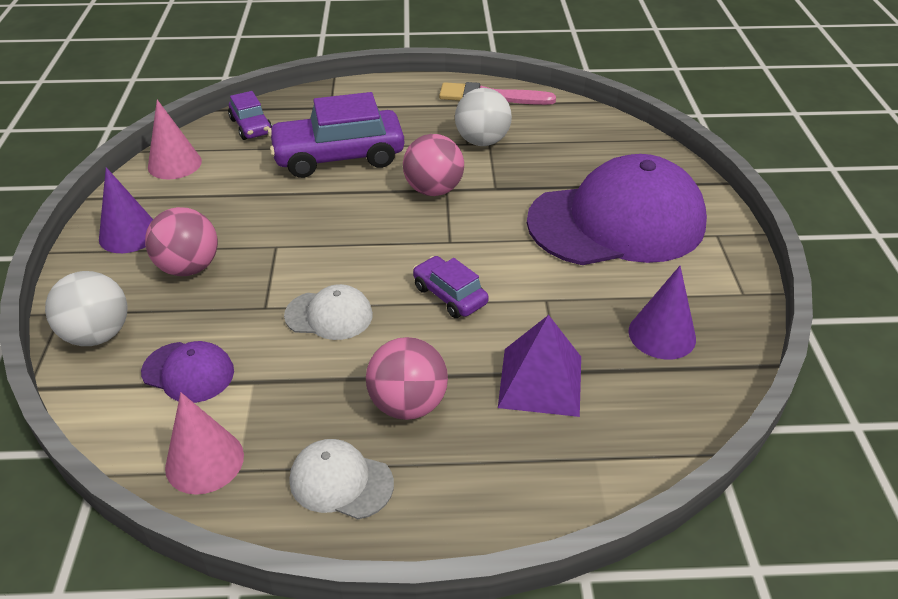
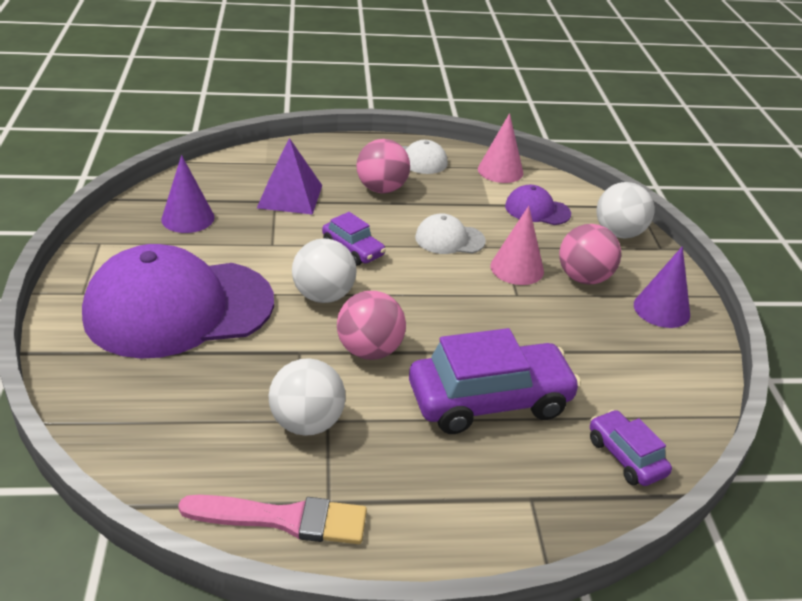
camera: 175 degrees right, 5 degrees down
pink cone [148,100,202,179] -> pink cone moved to [490,206,544,285]
none -> white ball [292,238,357,303]

